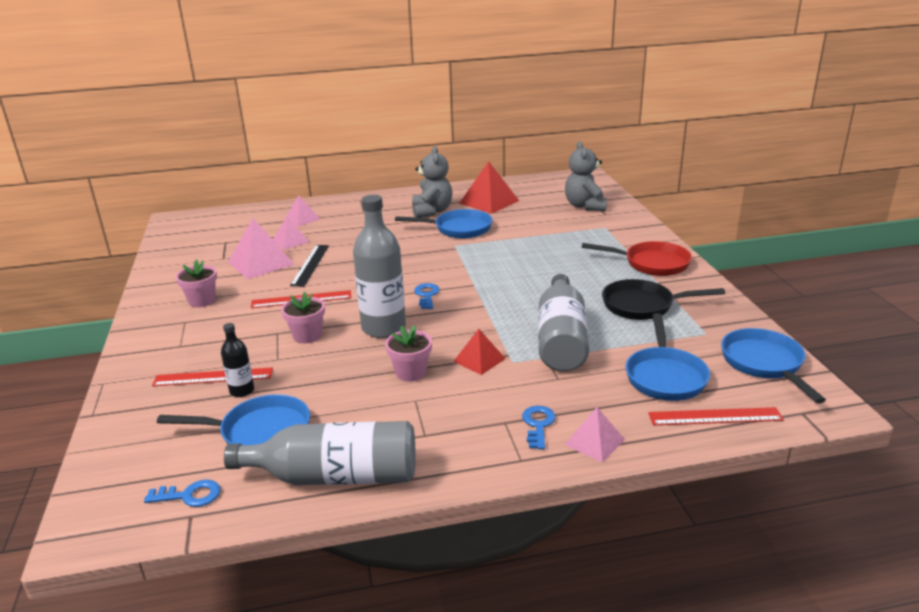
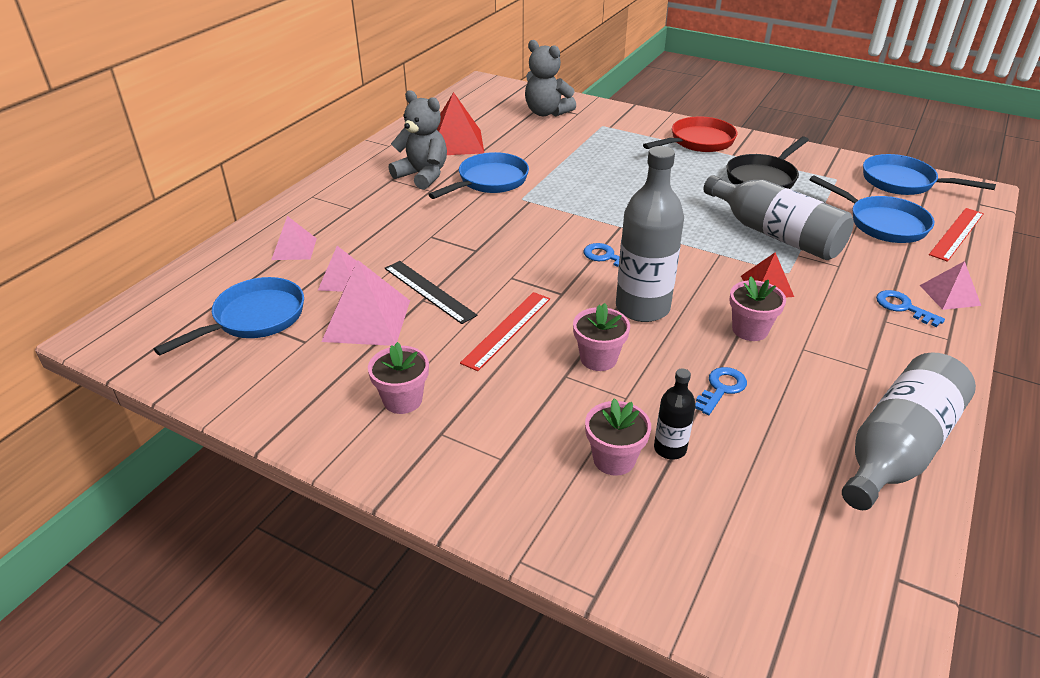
camera: 50 degrees left, 10 degrees up
blue key [144,480,220,507] -> blue key moved to [695,367,747,415]
red ruler [152,367,273,386] -> pink flower pot [585,398,651,476]
blue pan [157,394,310,445] -> blue pan moved to [154,277,304,355]

